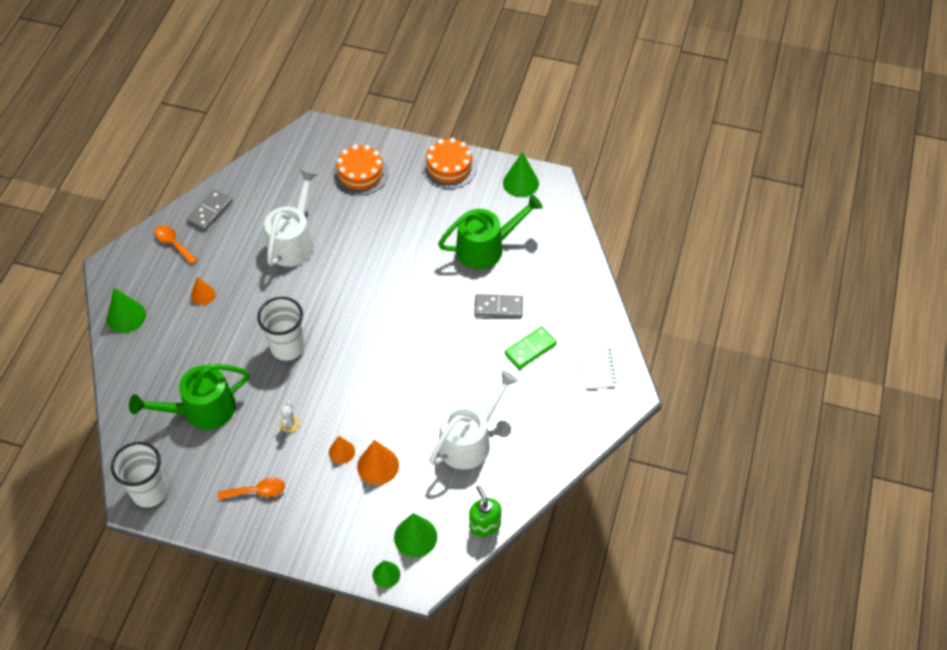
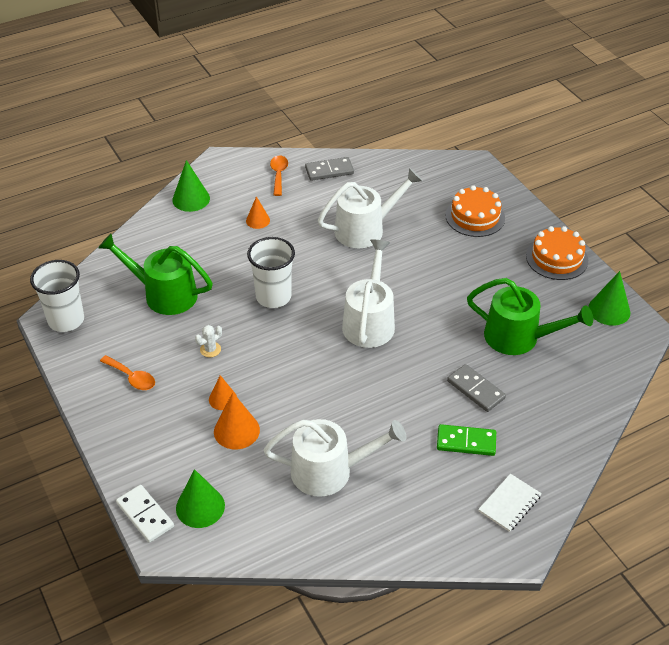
camera: 45 degrees right, 10 degrees down
green cone [373,560,400,588] -> white domino [116,485,174,543]
green soap dispenser [469,485,501,537] -> none
none -> white watering can [342,240,395,348]

